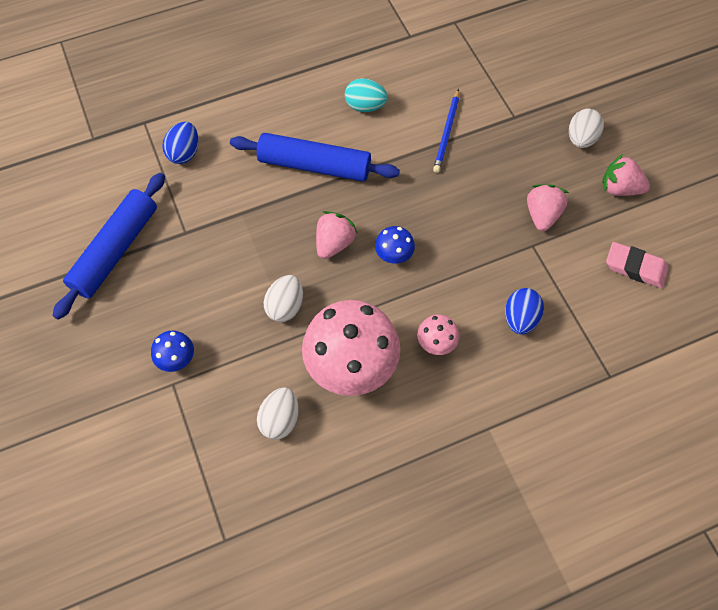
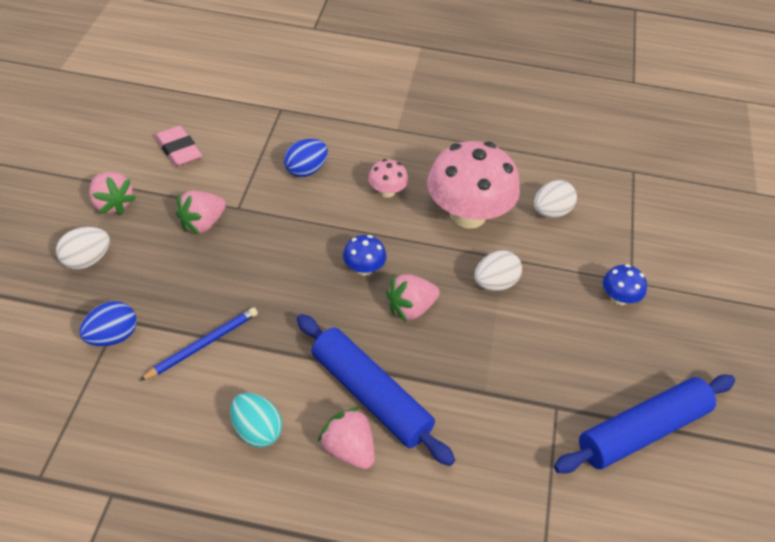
camera: 150 degrees left, 15 degrees down
blue egg [162,122,198,164] -> blue egg moved to [79,301,137,347]
none -> pink strawberry [318,407,375,469]

